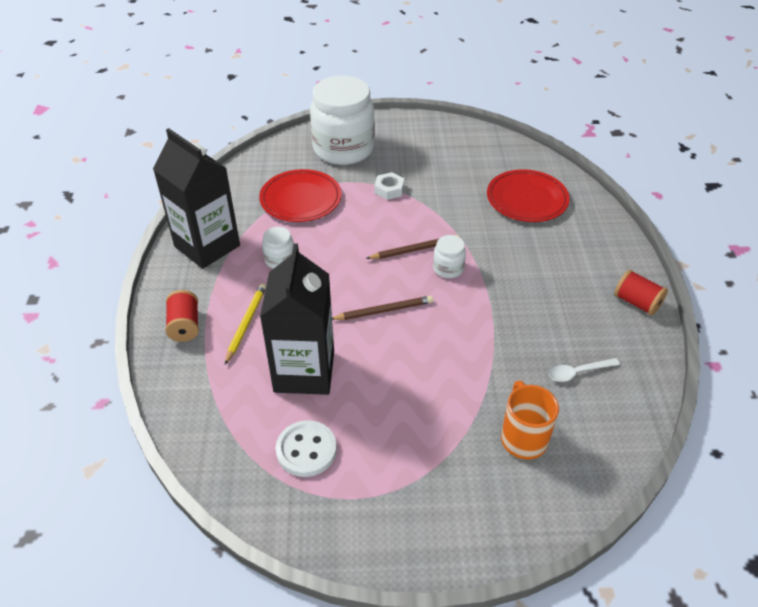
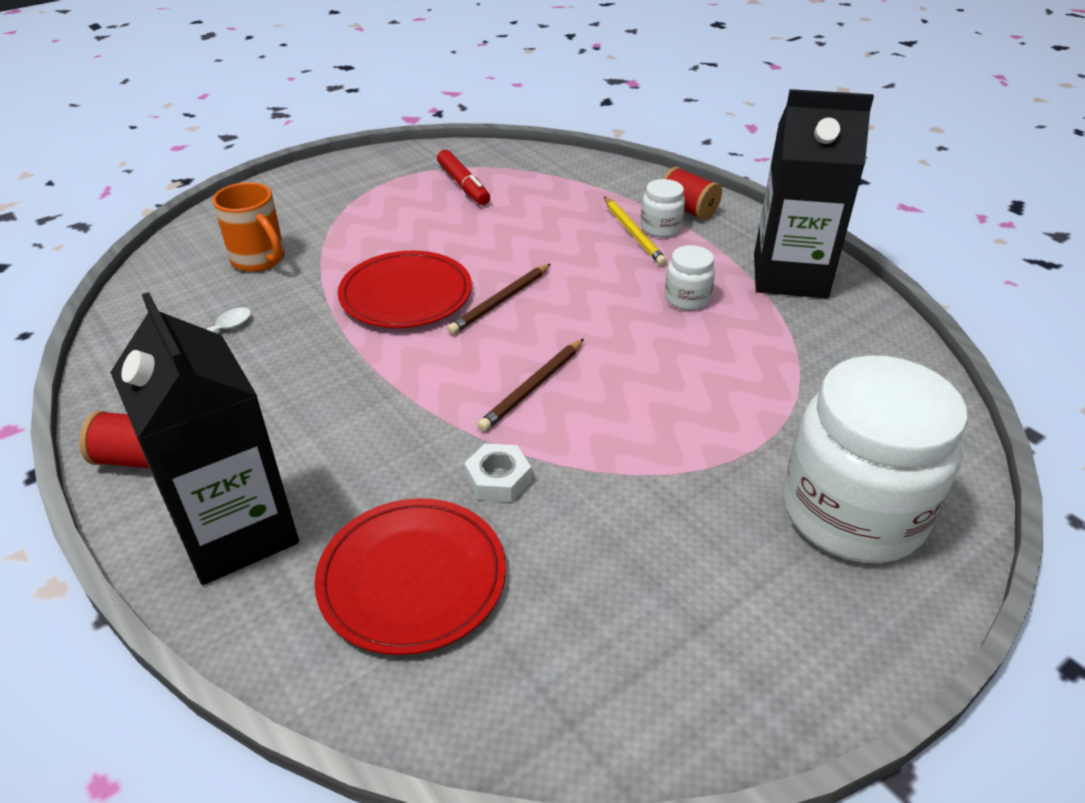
camera: 145 degrees right, 5 degrees down
red plate [259,169,342,222] -> red plate moved to [338,250,472,328]
black carton [260,243,334,395] -> black carton moved to [110,292,299,585]
white button [276,420,337,477] -> red marker [437,150,490,205]
white nut [375,172,404,200] -> white nut moved to [464,443,531,502]
white jar [433,235,466,278] -> white jar moved to [641,179,685,237]

